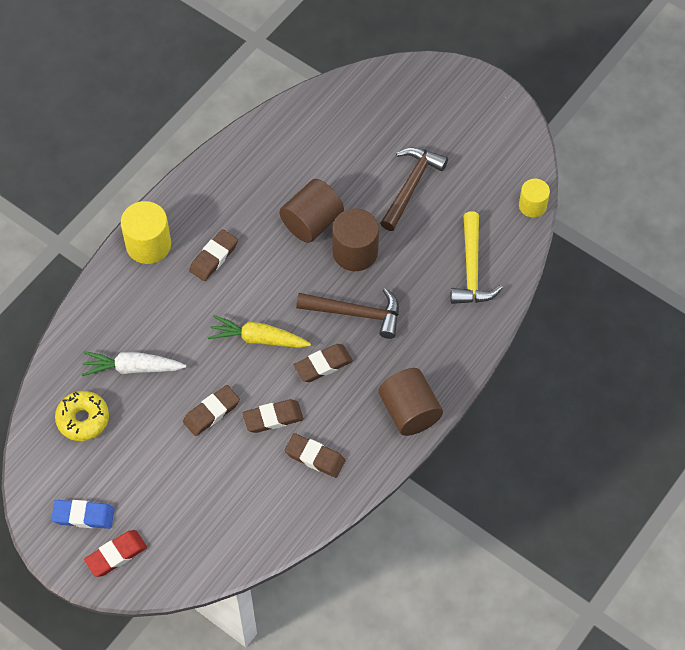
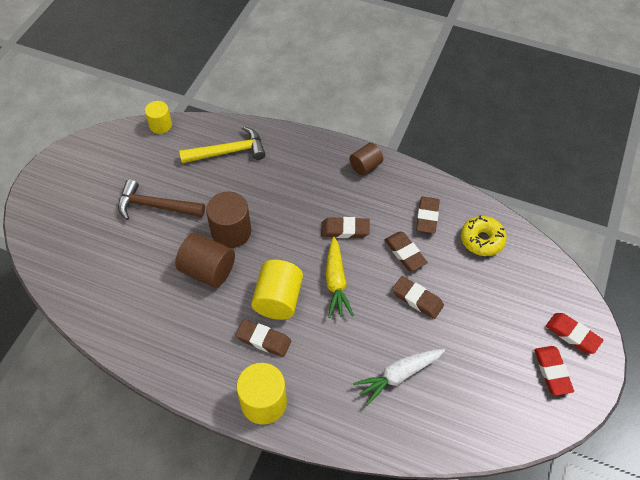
camera: 105 degrees left, 5 degrees down
blue eraser [51,500,115,529] -> red eraser [534,346,574,396]
yellow donut [55,391,109,441] -> yellow donut moved to [461,215,507,256]
white carrot [81,351,186,376] -> white carrot turned 75 degrees clockwise [353,349,445,406]
brown eraser [294,344,353,382] -> brown eraser turned 45 degrees counterclockwise [321,217,370,238]
brown hammer [296,288,399,339] -> none
brown cylinder [378,368,443,436] -> brown cylinder [349,143,383,175], size x0.63
none -> yellow cylinder [251,260,303,320]

